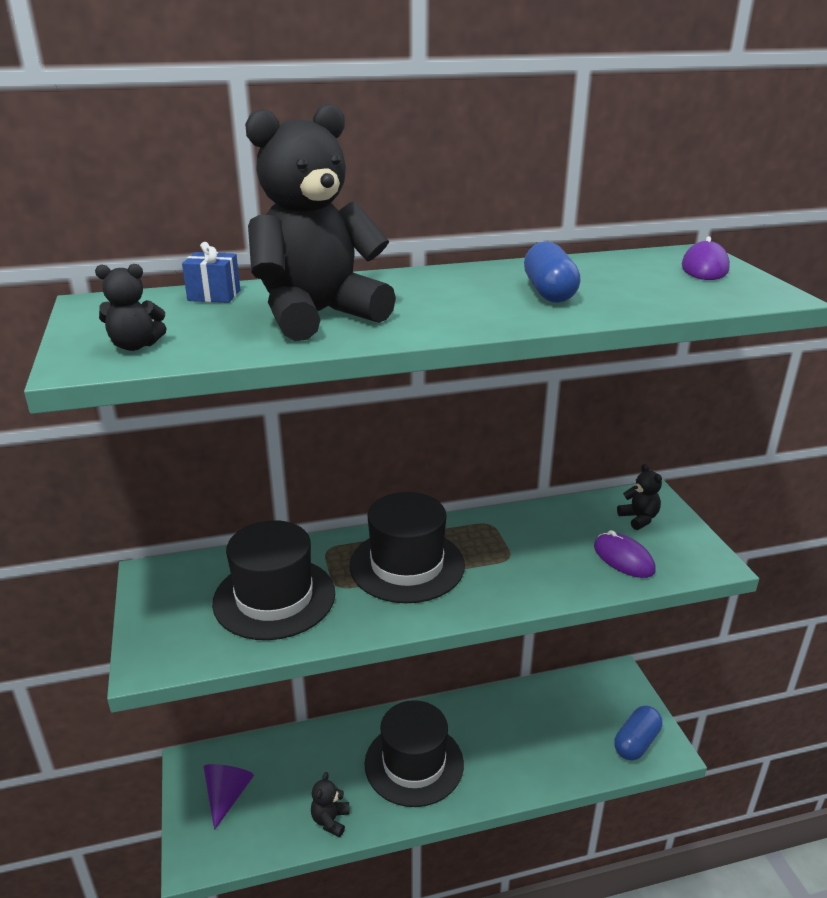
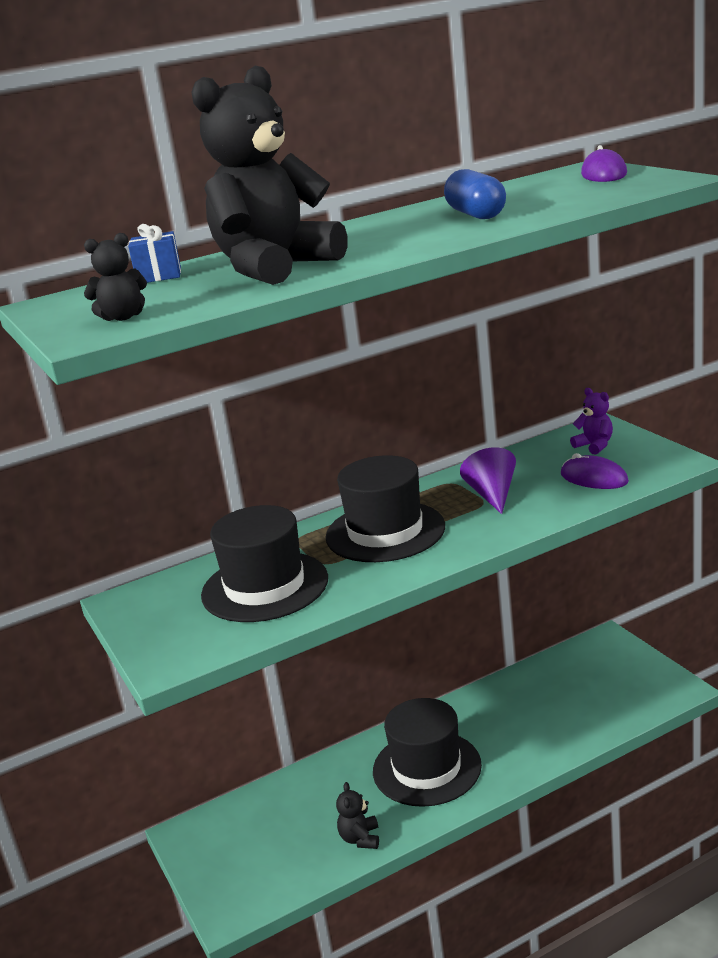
camera: 10 degrees left, 5 degrees down
purple cone [203,764,254,830] -> purple cone moved to [460,447,516,514]
blue capsule [614,705,662,761] -> none
black teddy bear [617,464,662,530] -> purple teddy bear [570,388,613,455]

